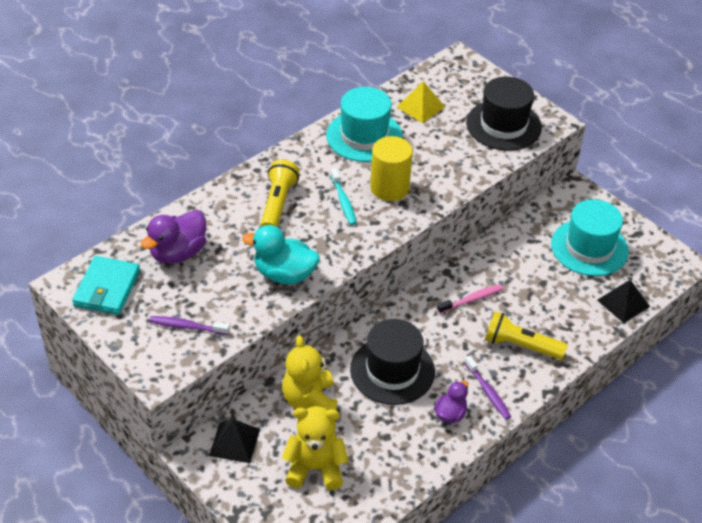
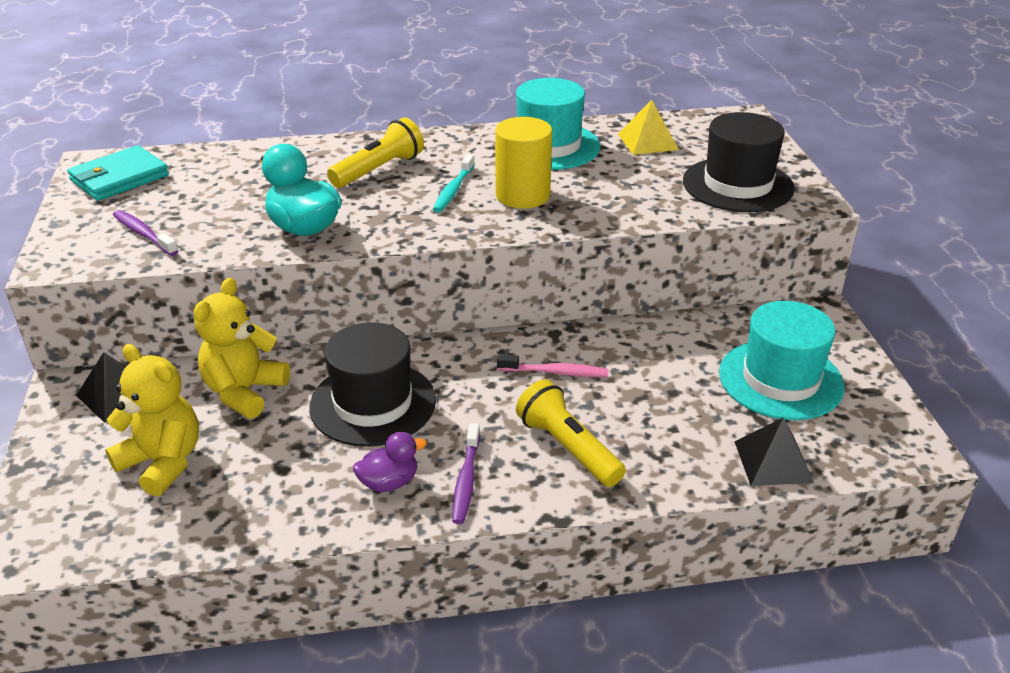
camera: 35 degrees right, 10 degrees down
purple duck [141,210,206,264] -> none

